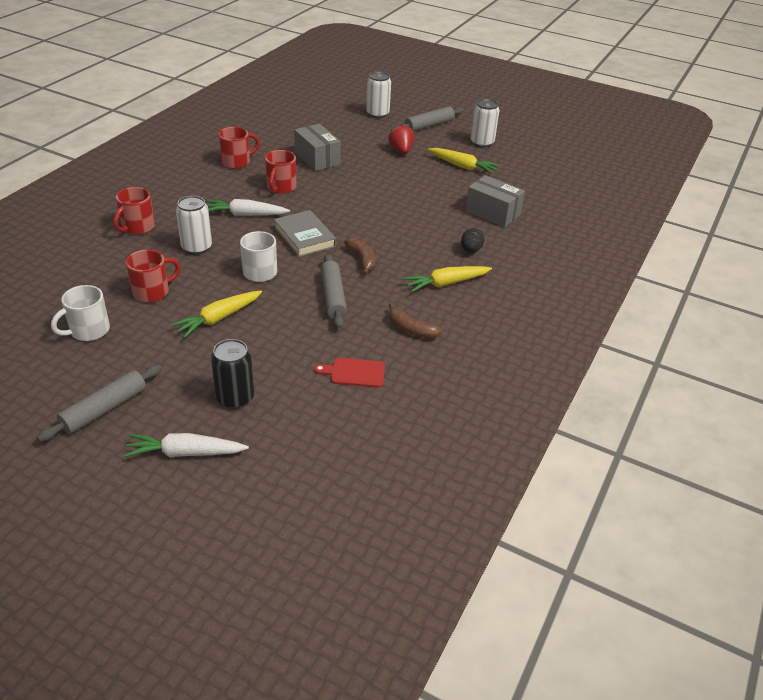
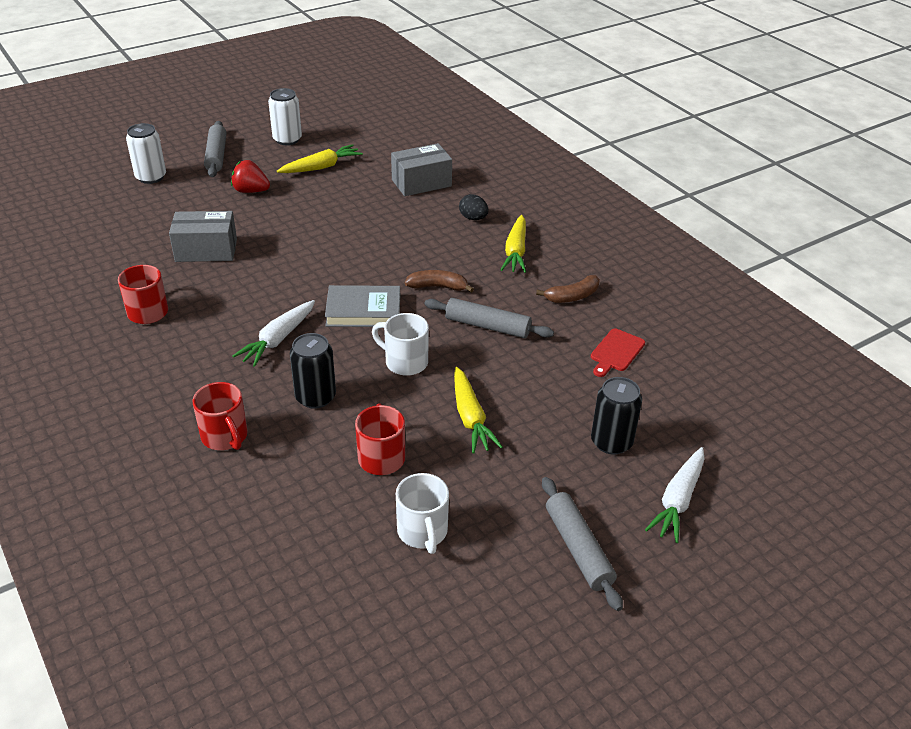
camera: 60 degrees left, 0 degrees up
white can [176,196,212,254] -> black can [290,333,336,408]
red mug [265,150,296,194] -> none

